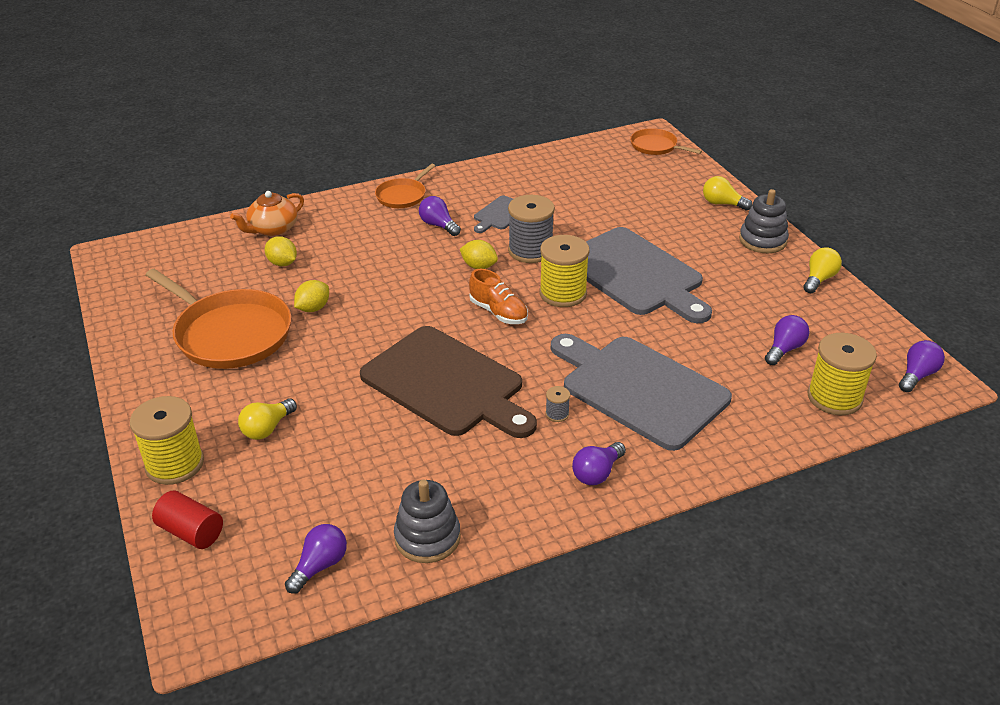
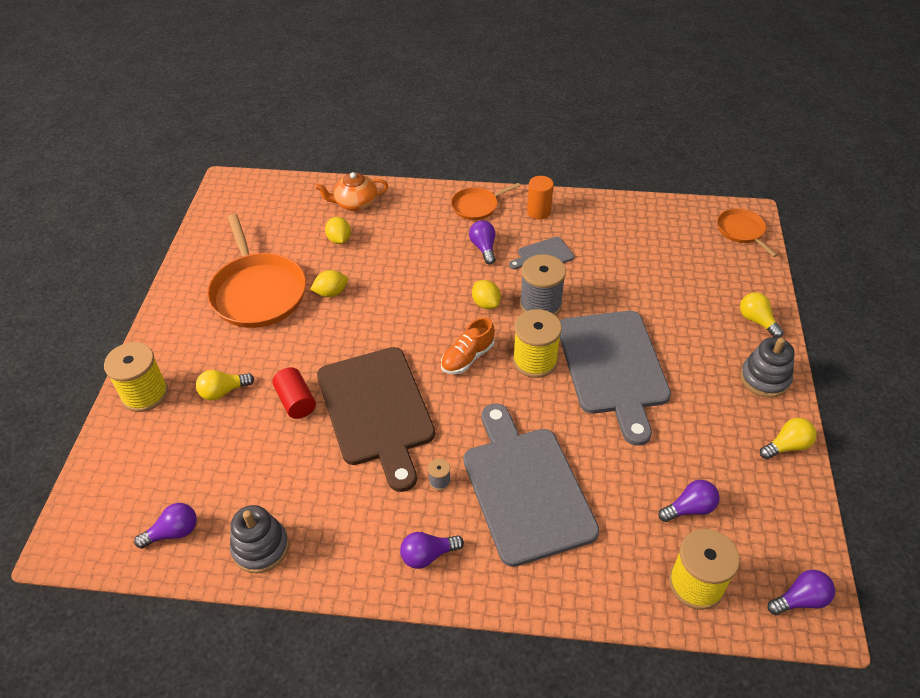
camera: 30 degrees right, 10 degrees up
red cylinder [152,491,223,549] -> red cylinder moved to [272,367,316,419]
orange shoe [469,269,528,324] -> orange shoe turned 60 degrees clockwise [441,317,495,374]
none -> orange cylinder [527,176,554,220]

